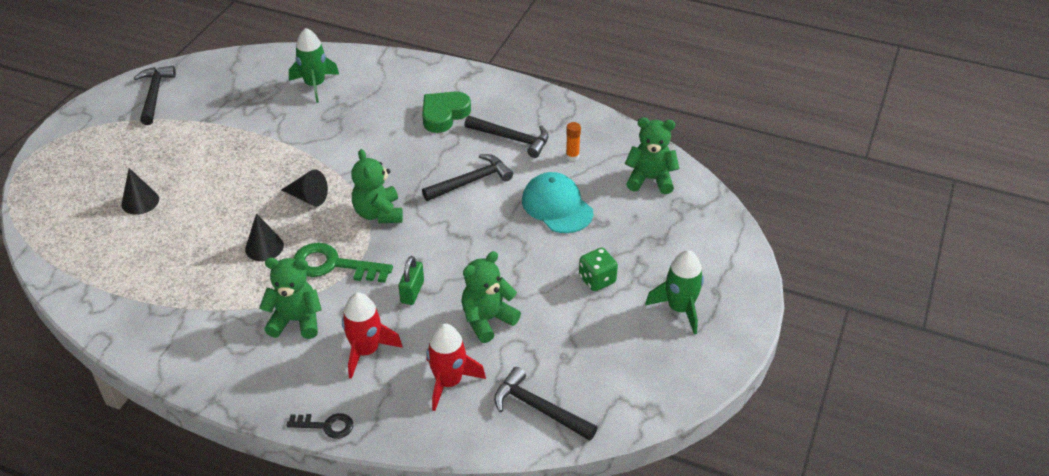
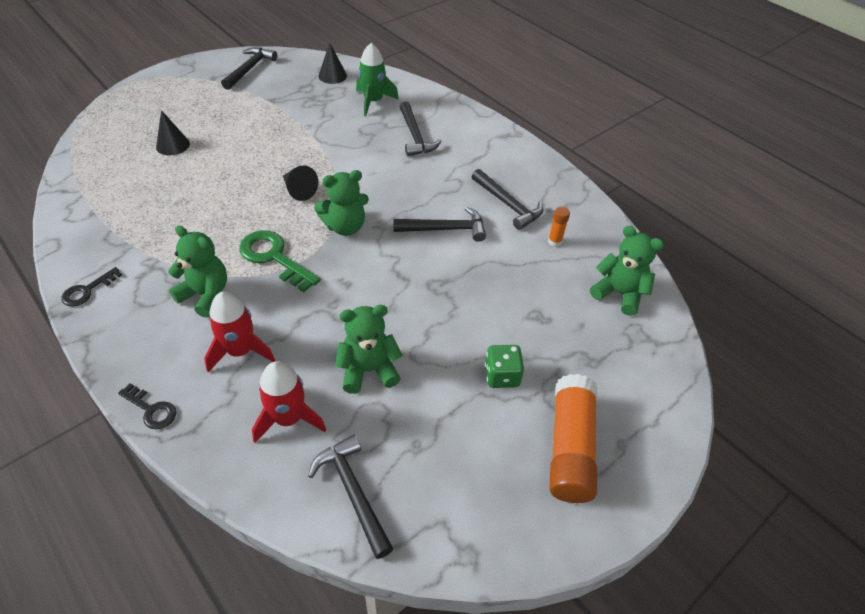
camera: 25 degrees right, 5 degrees up
black cone [245,213,284,261] -> black cone moved to [318,43,347,84]
green teddy bear [351,149,403,223] -> green teddy bear turned 120 degrees counterclockwise [314,170,369,236]
green padlock [399,256,424,305] -> none
green heart [422,92,471,133] -> none
turquoise cap [522,172,593,233] -> none
green rocket [645,250,704,335] -> orange glue stick [549,374,597,503]
none -> black key [62,267,122,307]
none -> black hammer [400,101,441,156]

